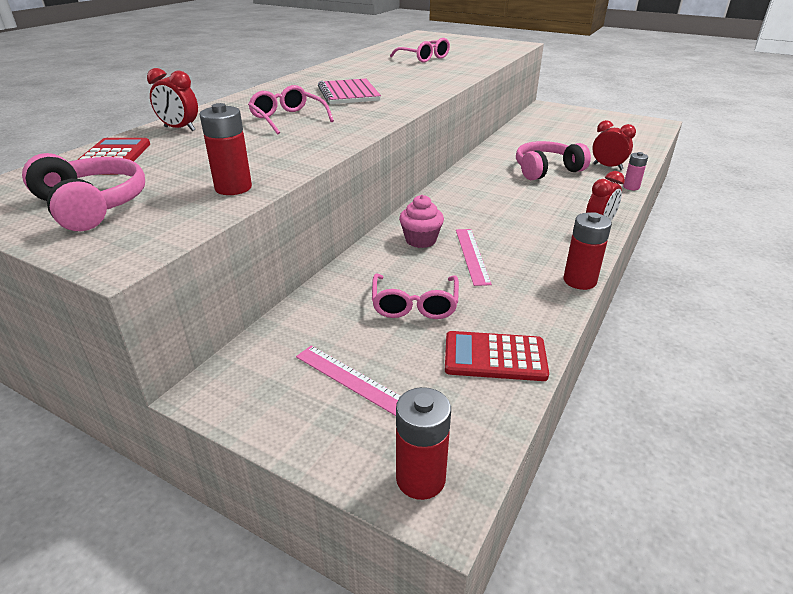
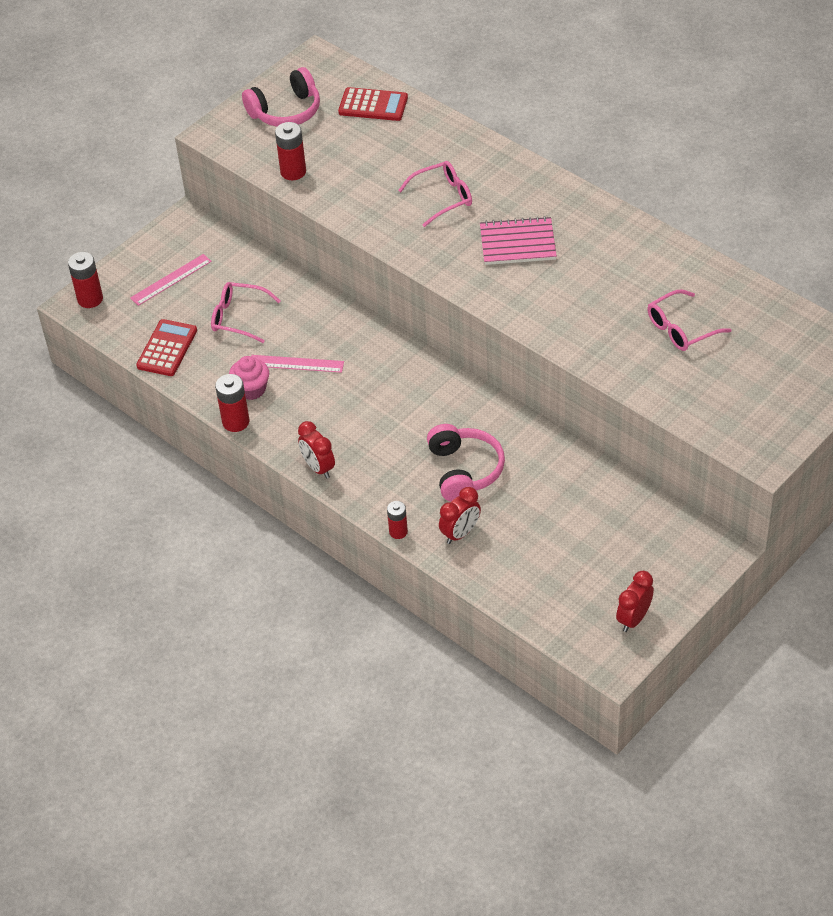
camera: 105 degrees right, 15 degrees up
red clock [147,68,198,131] -> red clock moved to [616,571,654,632]
pink cupcake [399,195,444,248] -> pink cupcake moved to [229,356,269,400]
pink battery [623,152,648,190] -> red battery [387,501,408,539]

